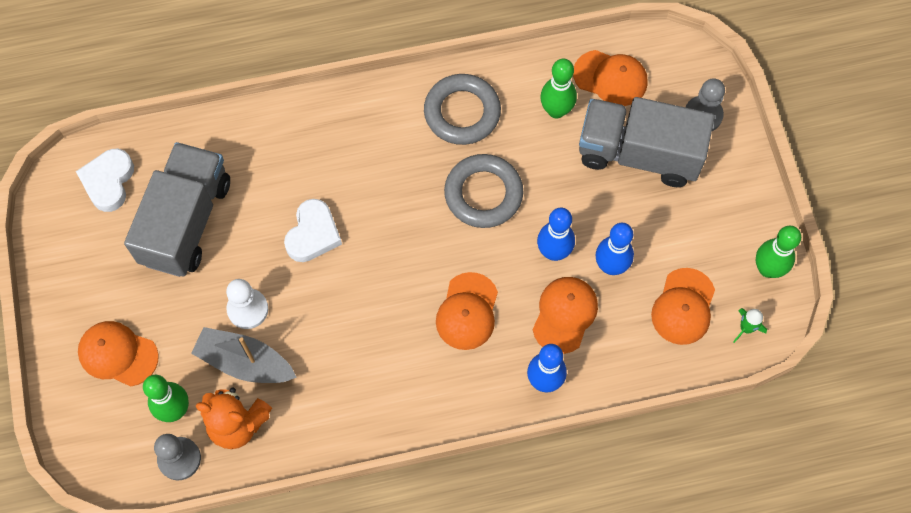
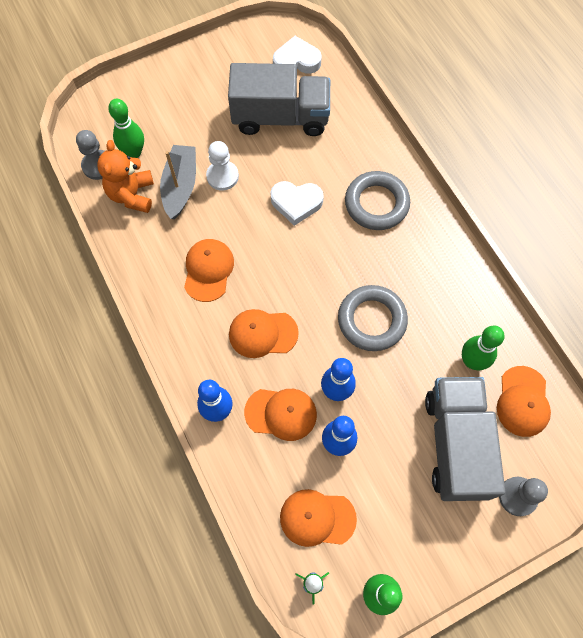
camera: 75 degrees right, 0 degrees up
orange cap [78,321,159,387] -> orange cap moved to [184,239,234,302]
grey ring [424,74,501,145] -> grey ring moved to [345,171,410,230]

